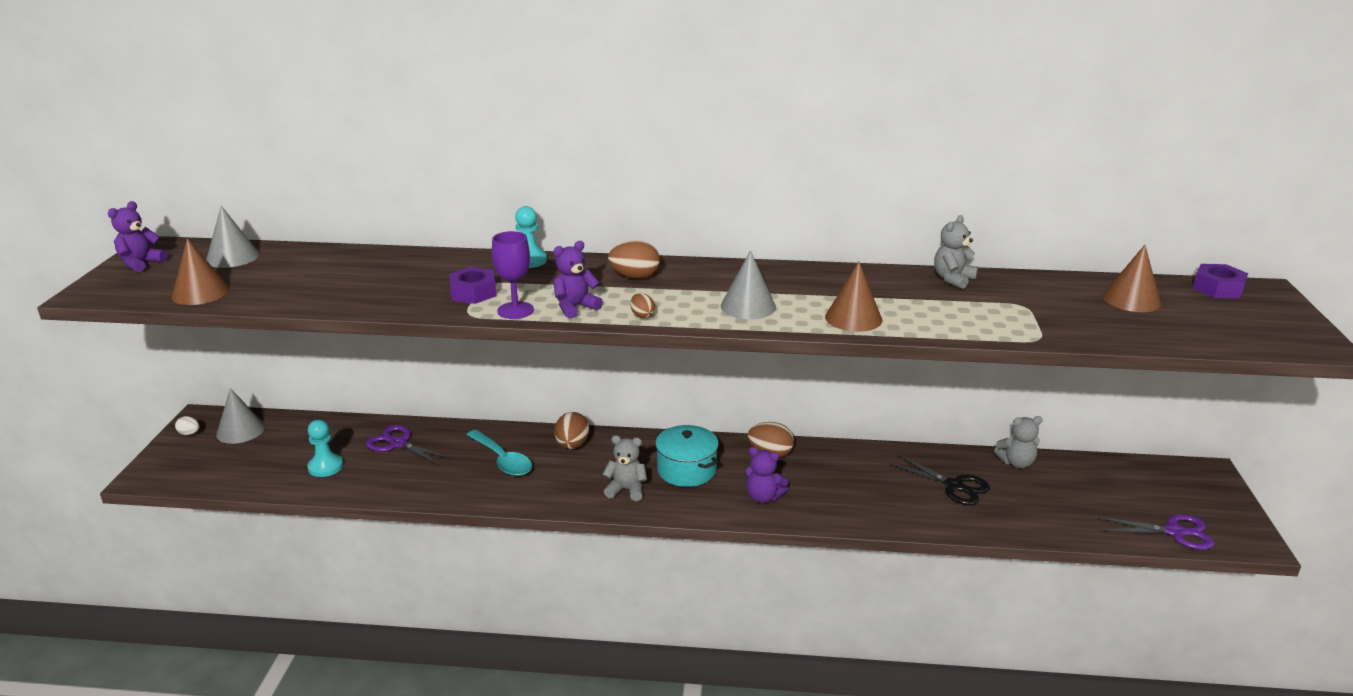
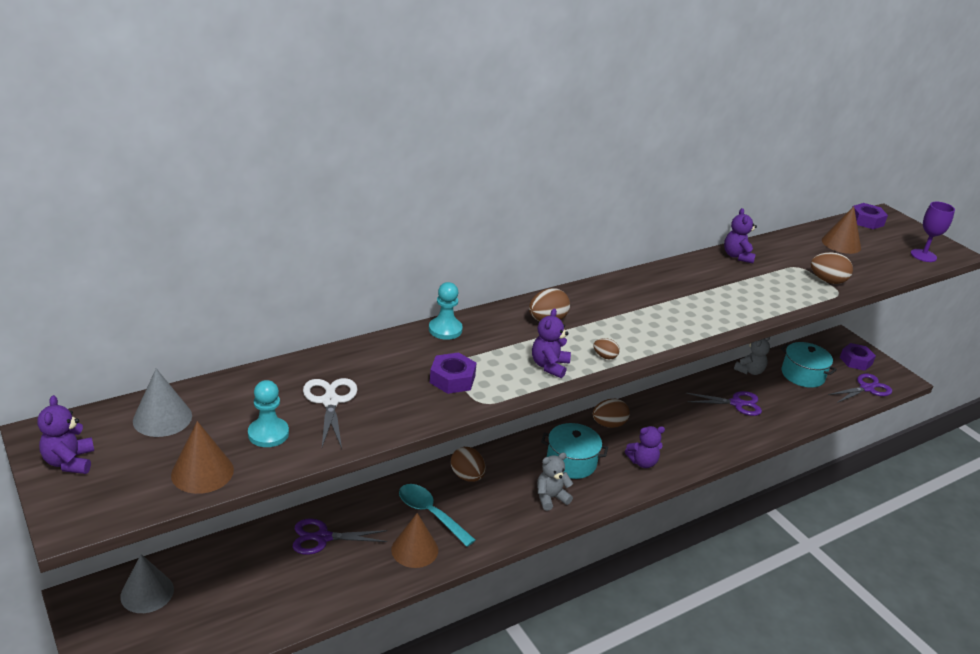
camera: 40 degrees left, 5 degrees up
white egg [175,416,199,435] -> none
turquoise pawn [307,420,343,477] -> turquoise pawn moved to [248,380,289,447]
turquoise spoon [467,429,532,476] -> turquoise spoon turned 150 degrees counterclockwise [399,484,475,547]
purple goblet [492,231,534,319] -> purple goblet moved to [911,202,955,262]
grey cone [721,251,776,319] -> none
brown cone [825,262,882,332] -> brown cone moved to [391,513,438,568]
black scissors [891,455,990,505] -> purple scissors [686,391,762,416]
grey teddy bear [934,215,978,289] -> purple teddy bear [724,208,757,263]
none -> white scissors [303,378,358,449]
none -> turquoise pot [781,342,837,388]
none -> brown egg [810,252,853,284]
none -> purple nut [840,343,876,371]

